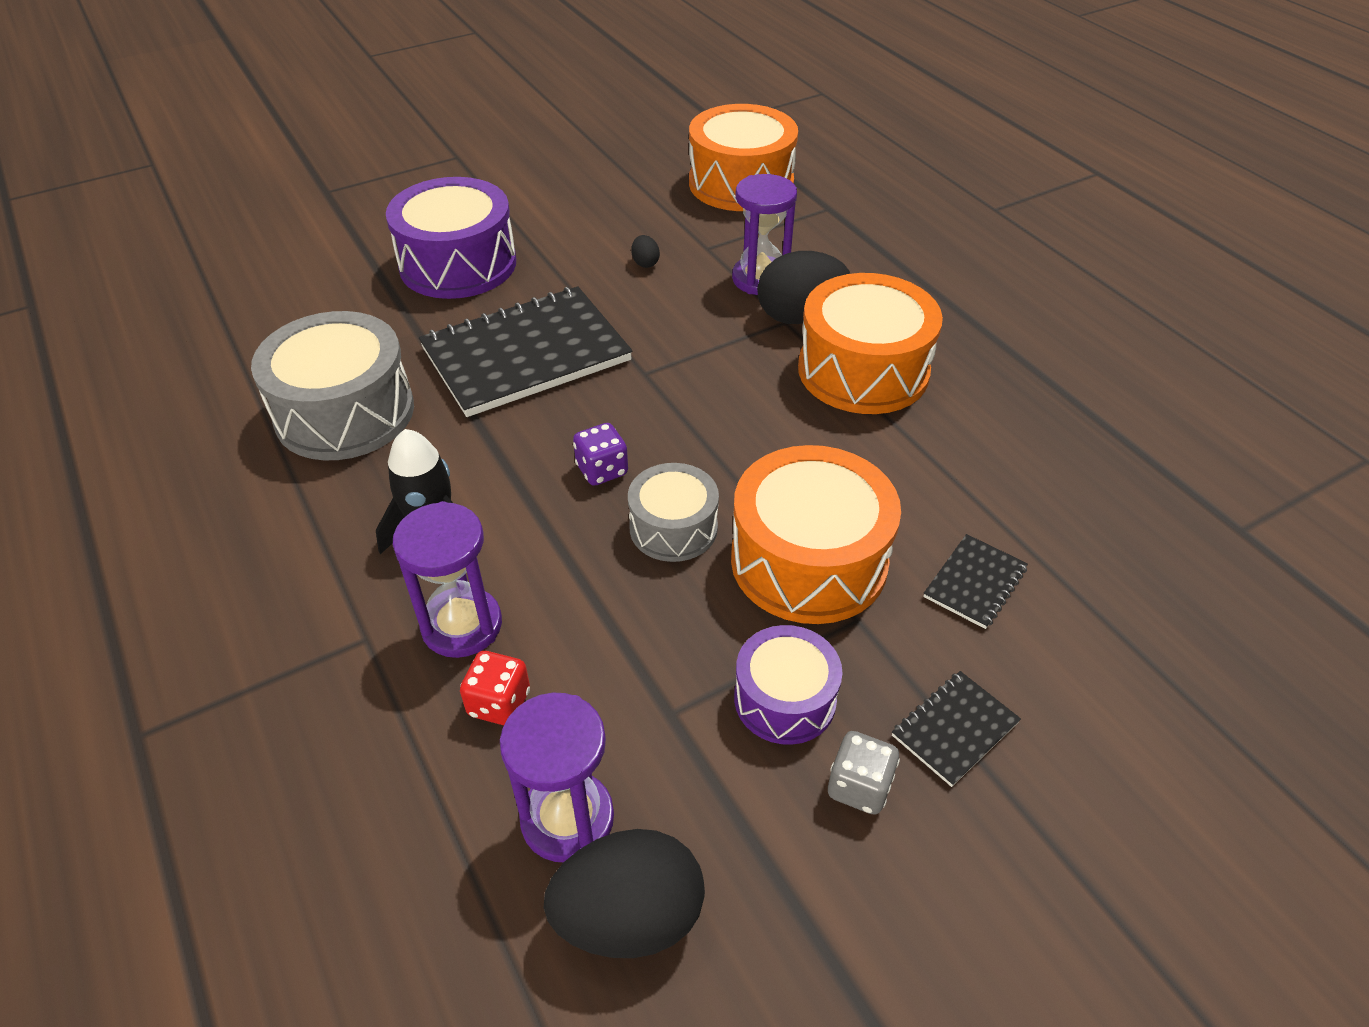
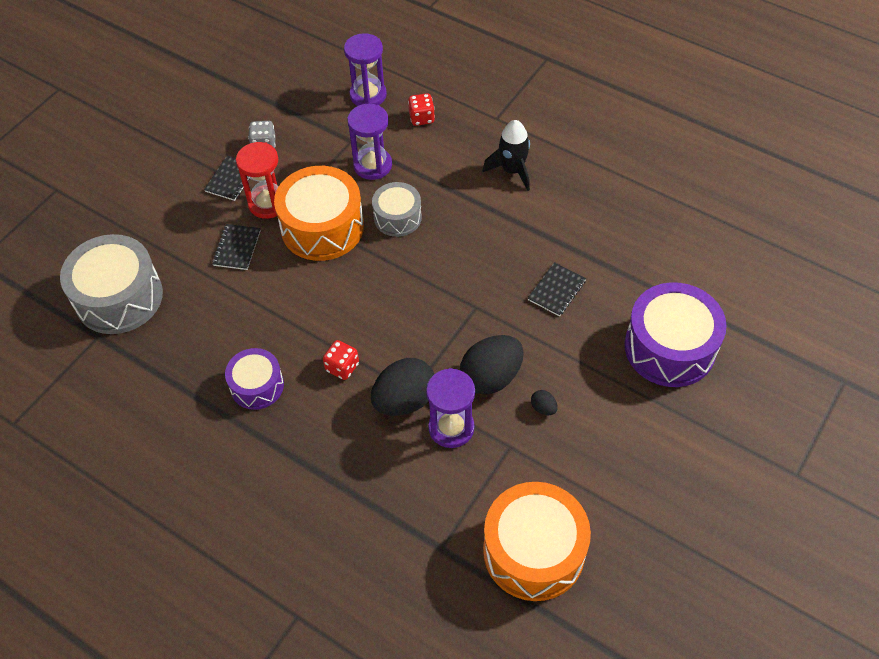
camera: 155 degrees right, 10 degrees up
grey drum [251,311,414,460] -> grey drum moved to [60,234,163,334]
purple hourglass [393,501,502,658] -> purple hourglass moved to [347,104,392,180]
black notebook [419,286,633,417] -> black notebook [528,262,586,316], size x0.44
black egg [544,829,705,958] -> black egg moved to [460,335,524,394]
purple dice [573,423,628,486] -> none
purple drum [734,625,843,745] -> purple drum moved to [225,348,284,410]
orange drum [798,273,943,414] -> red dice [323,340,359,380]
none -> red hourglass [236,142,278,219]

